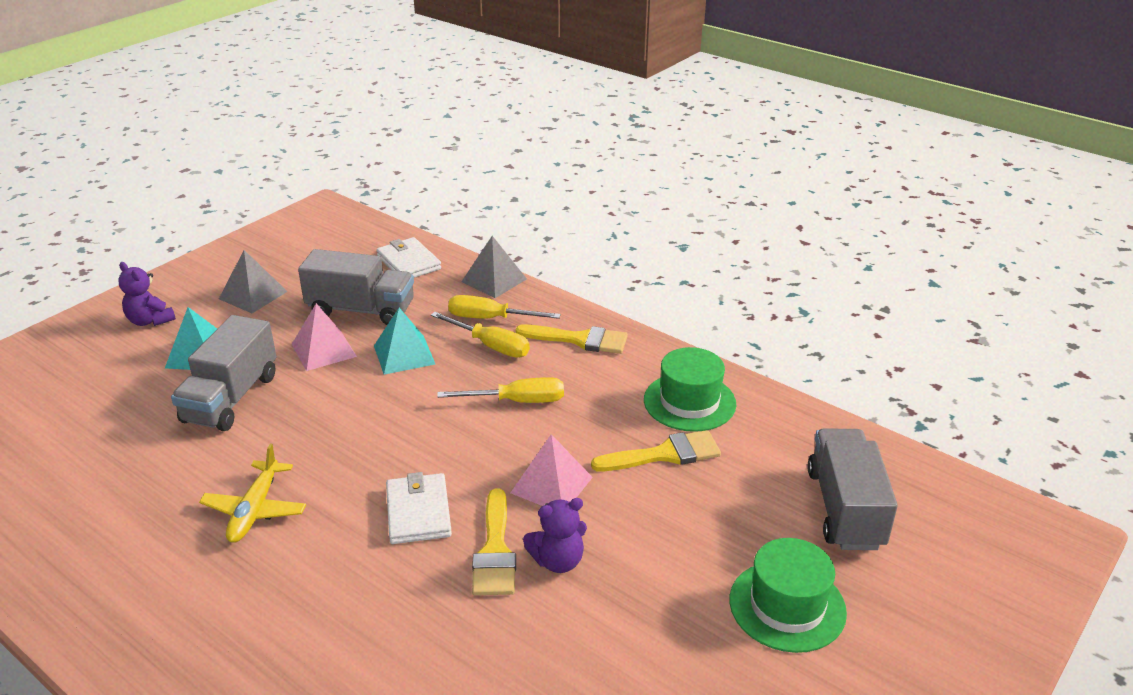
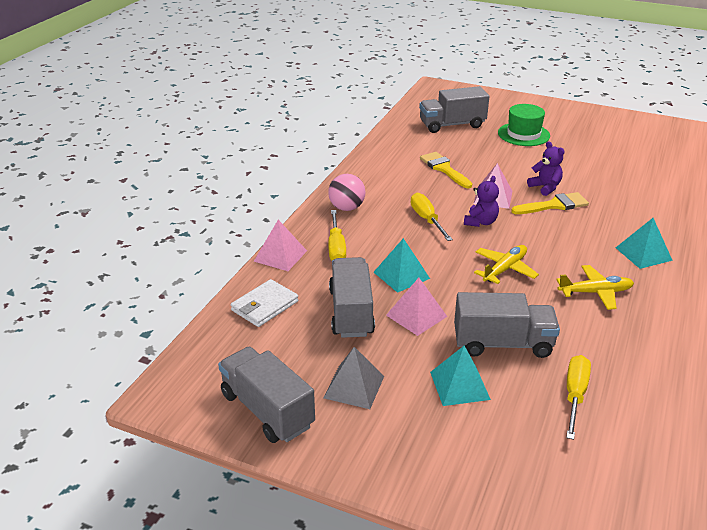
camera: 105 degrees left, 0 degrees up
purple teddy bear [118,262,176,326] -> purple teddy bear moved to [464,176,499,227]
white wallet [386,472,452,544] -> none
yellow screwdriver [431,312,530,358] -> yellow screwdriver moved to [566,355,591,440]
grey pyramid [461,236,527,298] -> pink pyramid [254,220,307,271]
yellow brush [516,324,628,354] -> pink ball [328,174,366,211]
green hat [644,347,736,432] -> none
none -> grey truck [218,347,315,443]
none -> yellow plane [474,245,539,284]
none -> turquoise pyramid [616,218,673,269]

